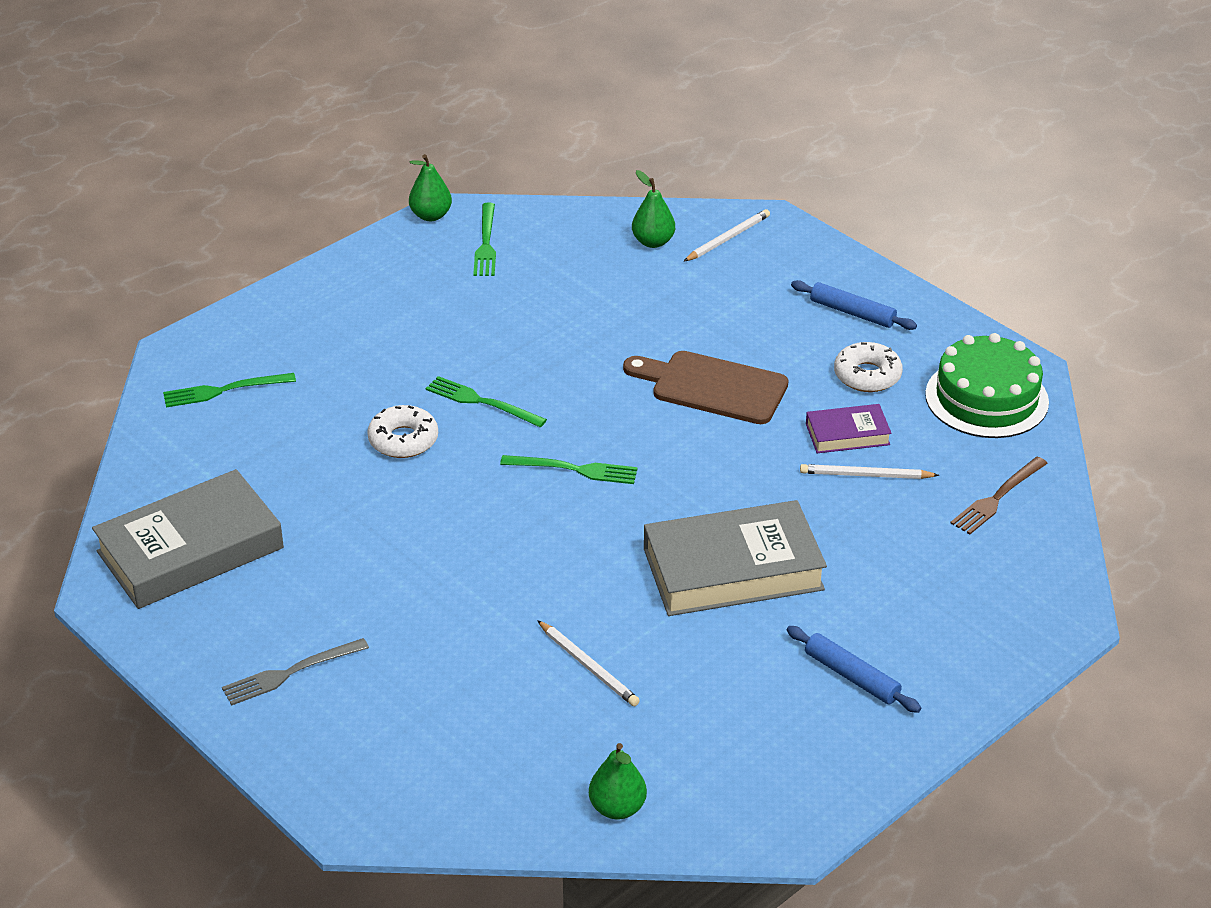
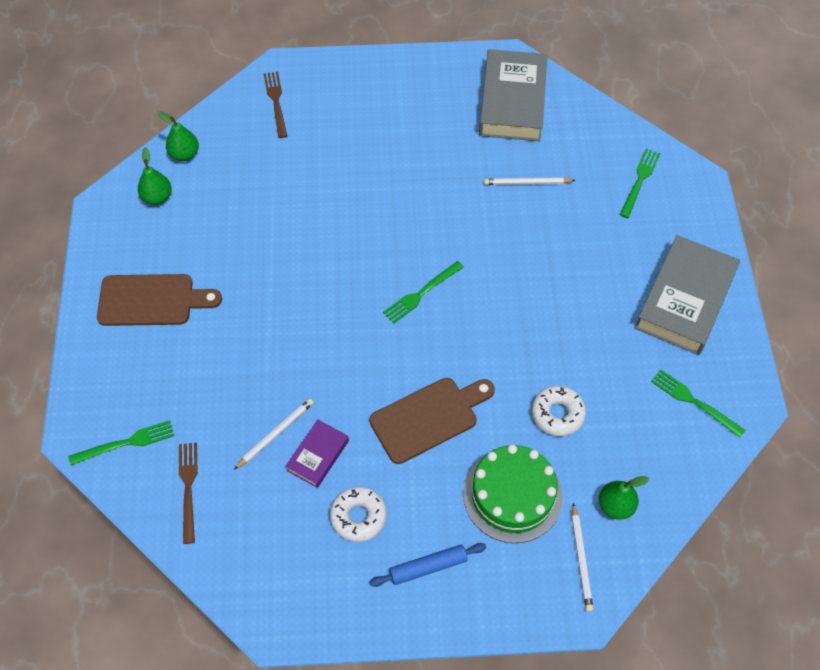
camera: 130 degrees right, 20 degrees up
grey fork [222,638,369,706] -> none
white donut [367,405,438,458] -> white donut moved to [532,386,586,436]
green pear [409,154,452,221] -> green pear moved to [138,148,172,205]
green fork [426,376,547,428] -> green fork moved to [68,420,174,465]
white pencil [537,620,640,707] -> white pencil moved to [484,177,575,185]
grey book [644,500,827,616] -> grey book moved to [635,235,740,355]
blue rolling pin [787,626,921,713] -> brown cutting board [97,274,222,326]
green cake [925,333,1049,438] -> green cake moved to [463,444,563,543]
none -> brown fork [264,72,287,138]

